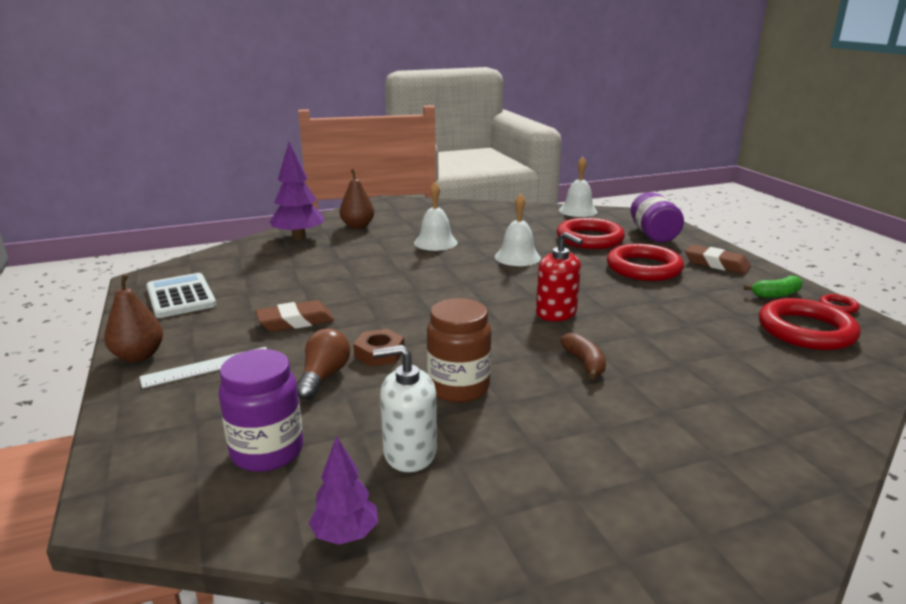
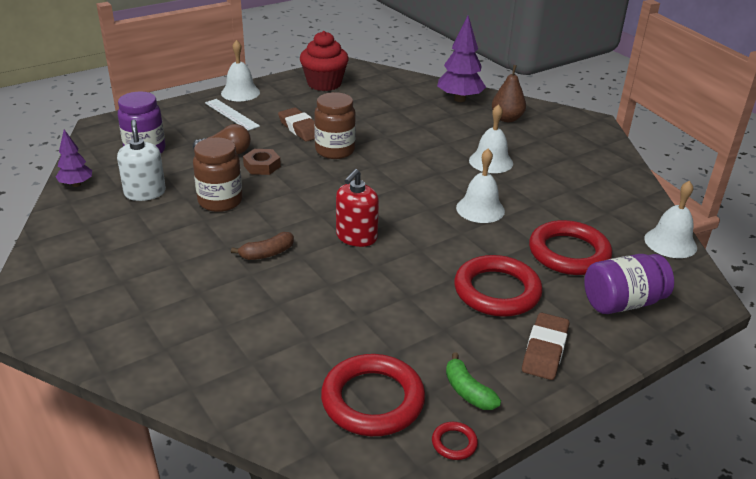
camera: 75 degrees right, 10 degrees up
brown pear [104,274,163,362] -> white bell [221,40,260,101]
white calculator [146,273,216,318] -> red cupcake [300,31,349,91]
none -> brown jar [314,92,356,159]

